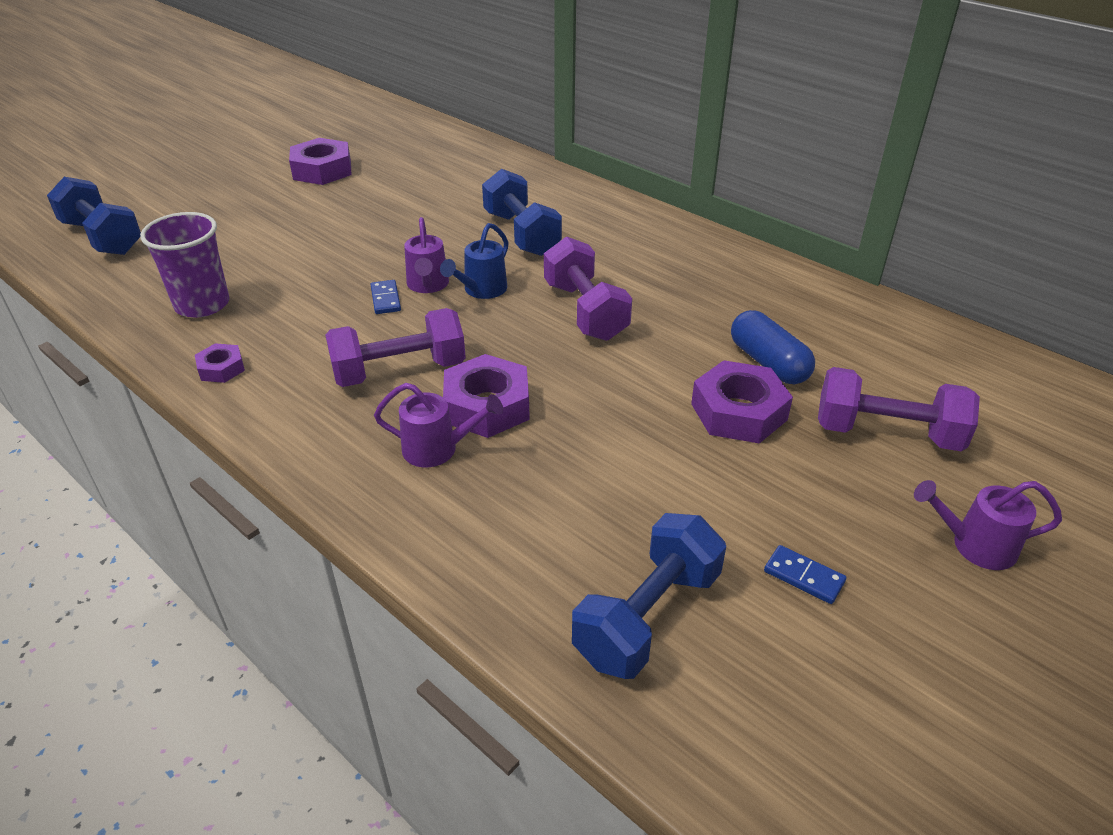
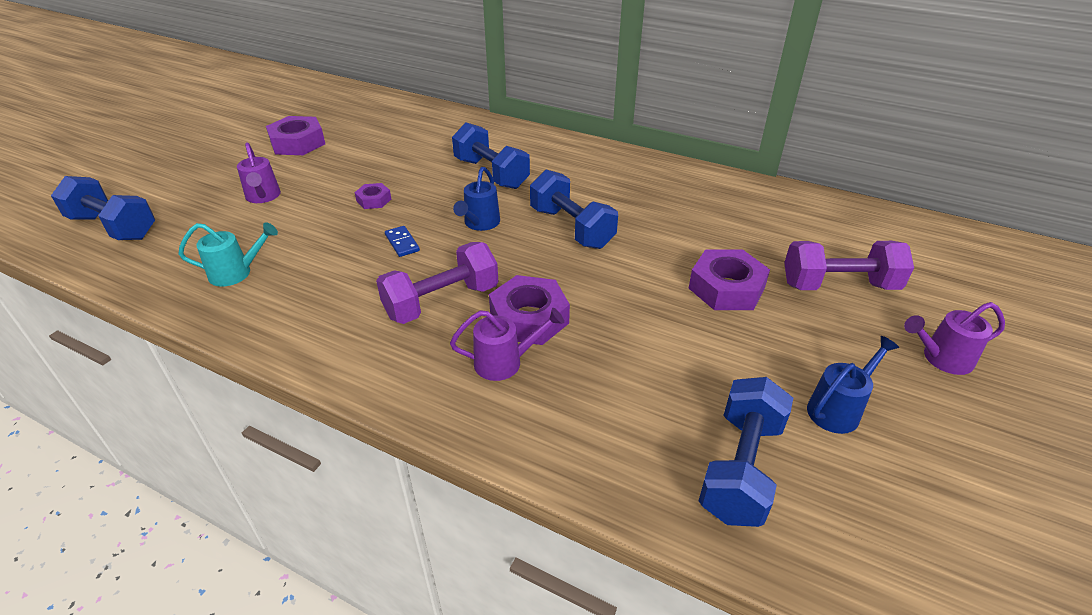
camera: 15 degrees left, 0 degrees up
purple cup [140,212,229,318] -> turquoise watering can [178,222,278,287]
purple nut [195,343,245,383] -> purple nut moved to [354,183,391,209]
purple watering can [404,217,449,293] -> purple watering can moved to [237,142,281,203]
purple dumbbell [544,236,632,341] -> blue dumbbell [530,169,618,249]
blue capsule [731,310,815,384] -> none
blue domino [764,545,846,604] -> blue watering can [807,336,899,434]

